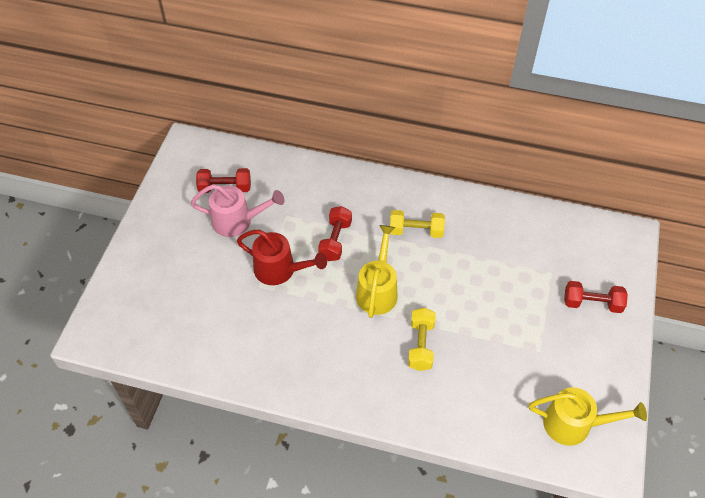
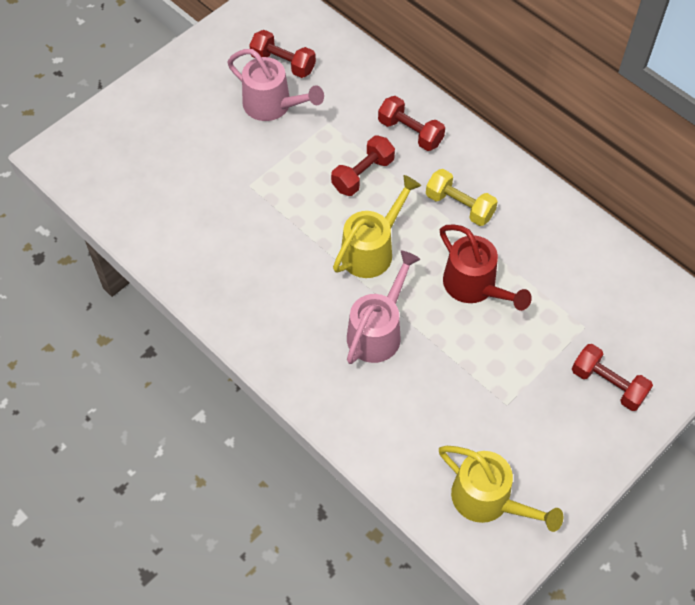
camera: 30 degrees right, 5 degrees up
red watering can [237,230,327,285] -> red watering can moved to [440,224,532,311]
yellow dumbbell [408,308,436,371] -> pink watering can [347,251,420,364]
none -> red dumbbell [378,96,445,151]

